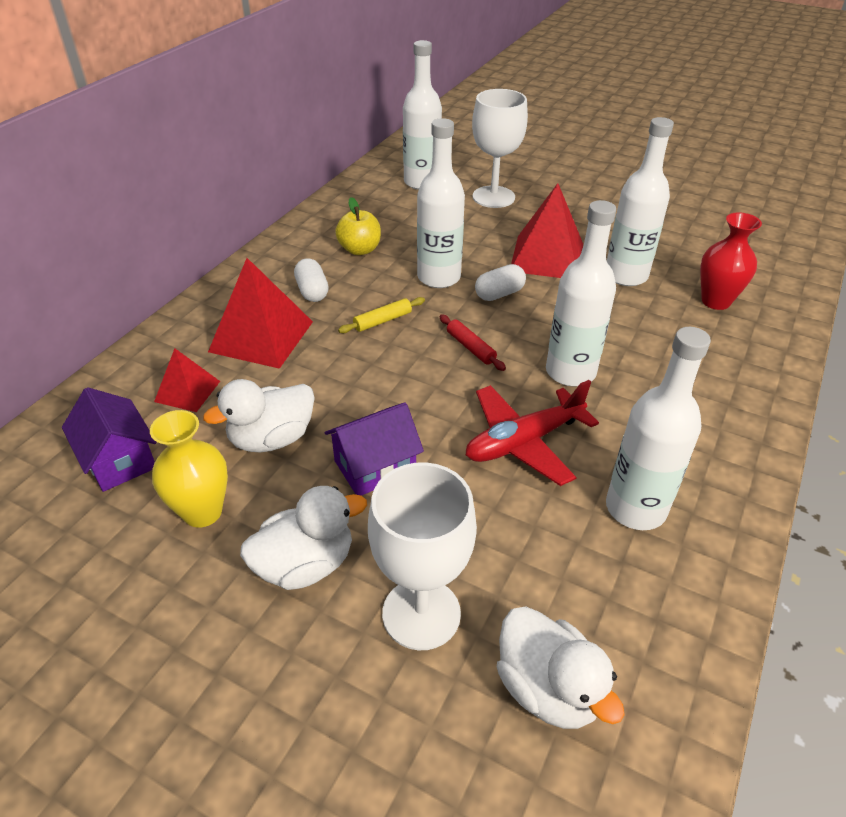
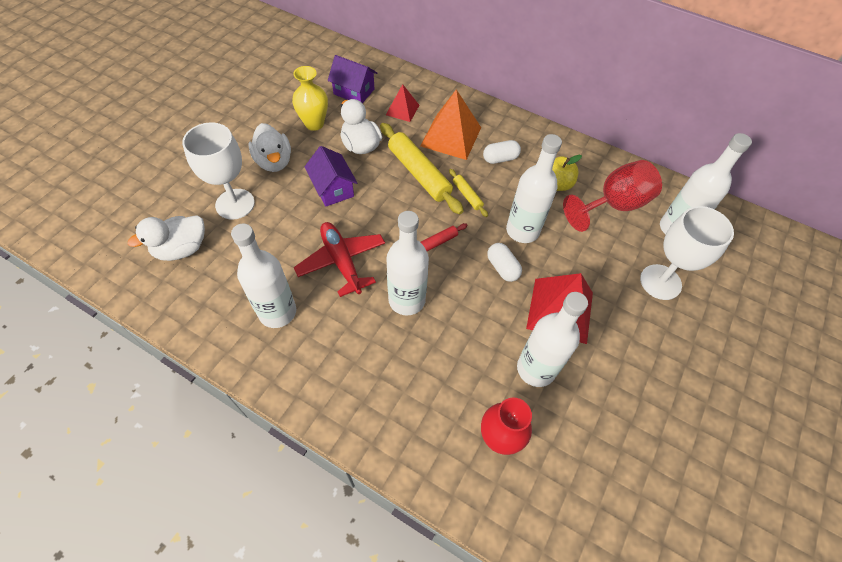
camera: 90 degrees right, 15 degrees up
purple house [62,387,157,492] -> purple house turned 60 degrees clockwise [328,55,377,103]
red pyramid [208,258,313,369] -> orange pyramid [420,89,481,160]
none -> yellow rolling pin [380,123,464,214]
none -> red goblet [563,160,662,232]

